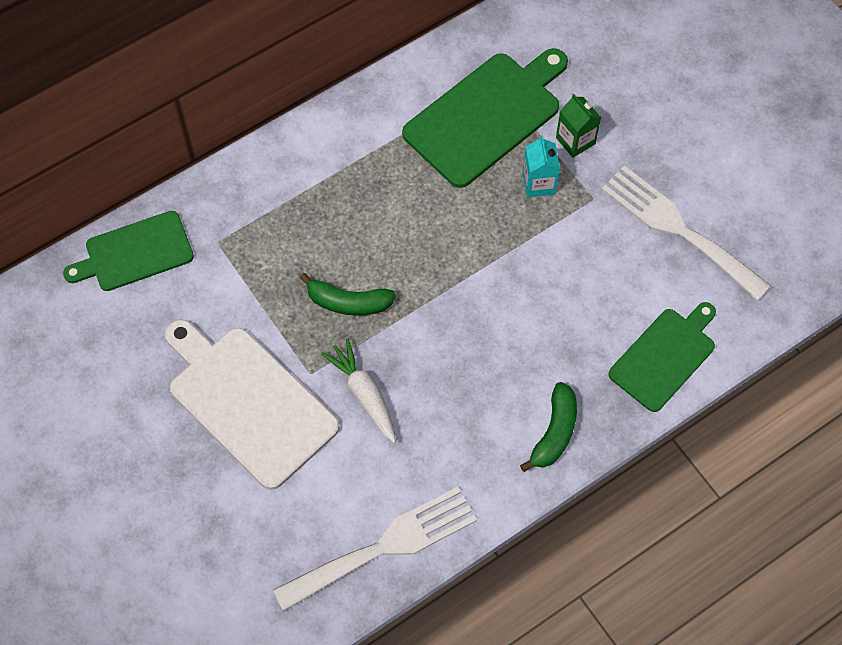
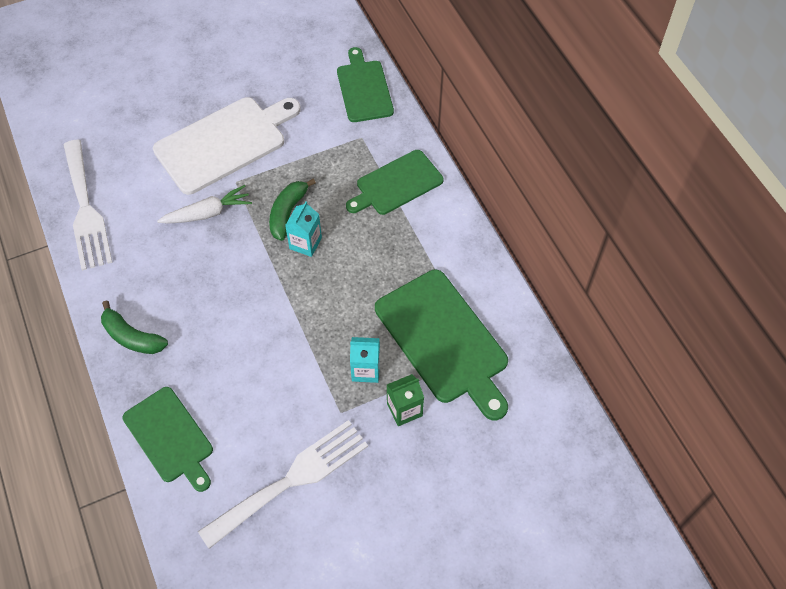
camera: 100 degrees right, 5 degrees down
none -> turquoise carton [285,201,322,257]
none -> green cutting board [346,150,444,215]

